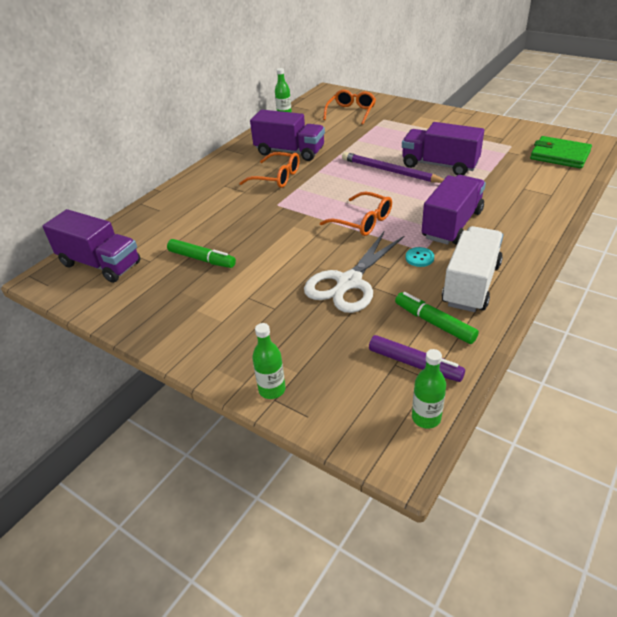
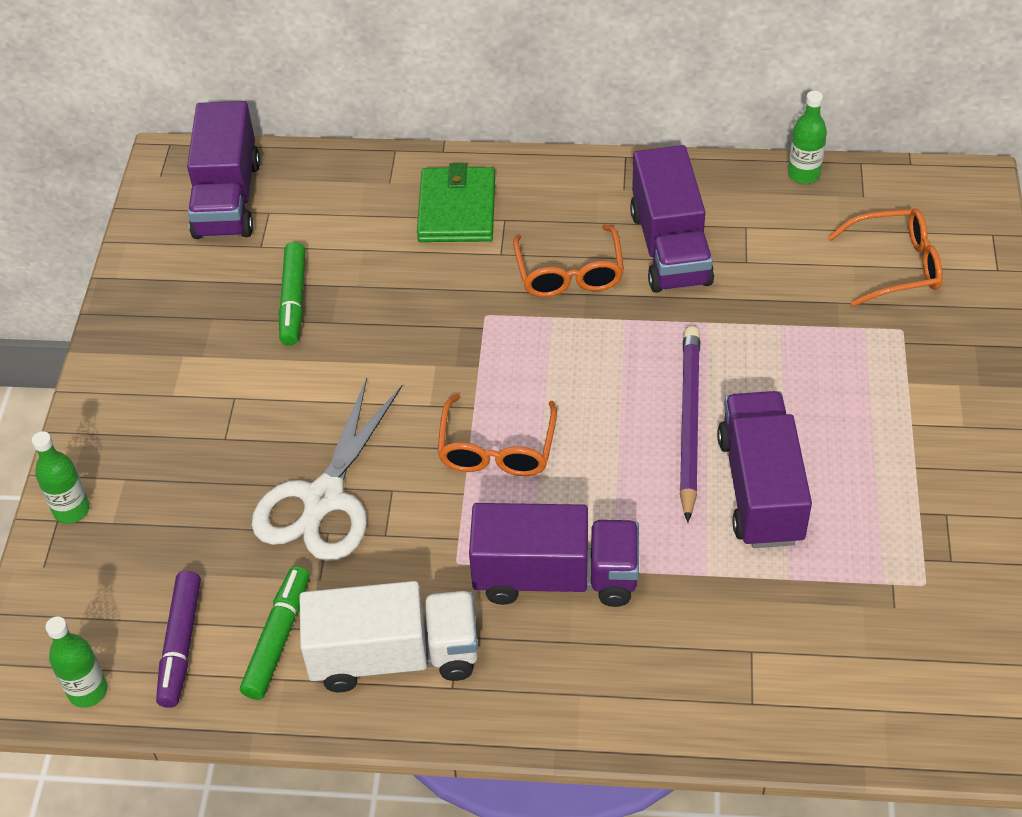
camera: 60 degrees right, 10 degrees up
white scissors [304,230,405,313] -> white scissors turned 75 degrees counterclockwise [252,378,402,561]
turquoise button [406,247,434,267] -> none
green wallet [530,136,592,169] -> green wallet moved to [417,163,495,242]

